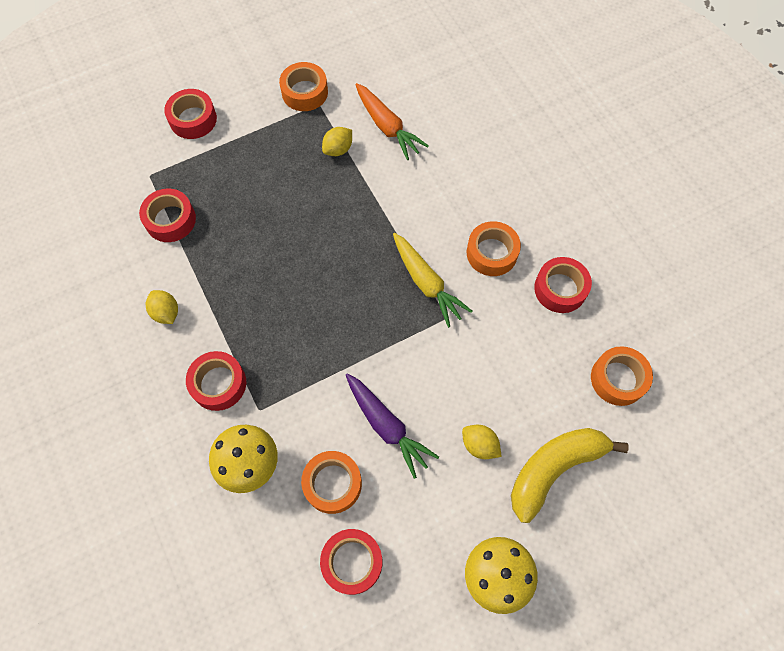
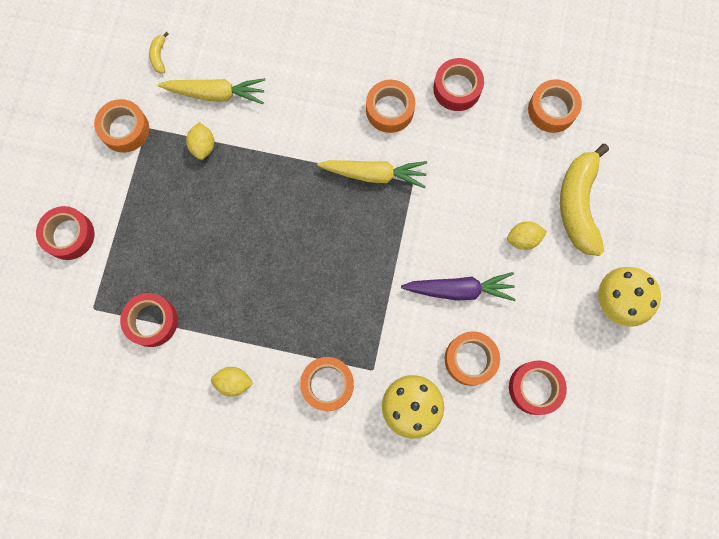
camera: 50 degrees left, 10 degrees up
red tape [186,351,246,411] -> orange tape [300,357,354,411]
orange carrot [355,83,429,160] -> yellow carrot [158,78,265,104]
none -> yellow banana [149,32,169,74]

